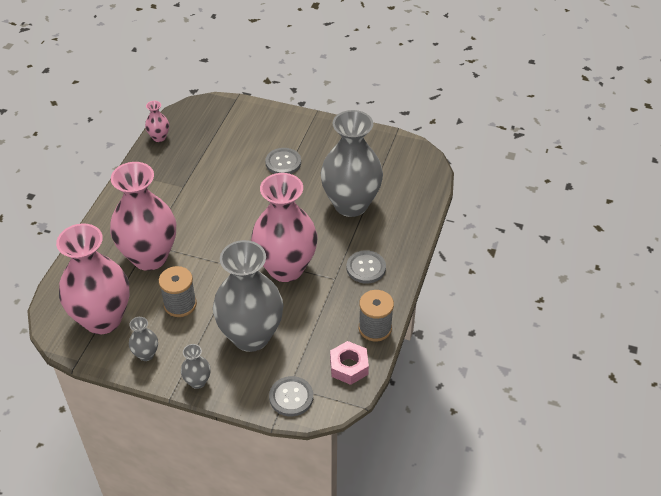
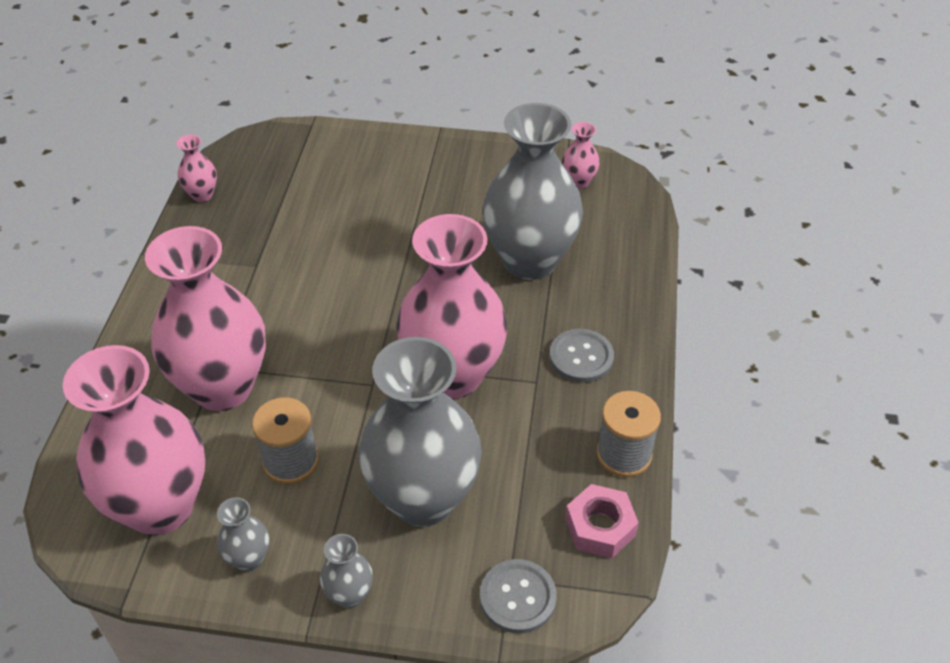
camera: 10 degrees left, 0 degrees up
grey button [265,148,301,174] -> none
none -> pink vase [562,122,600,189]

